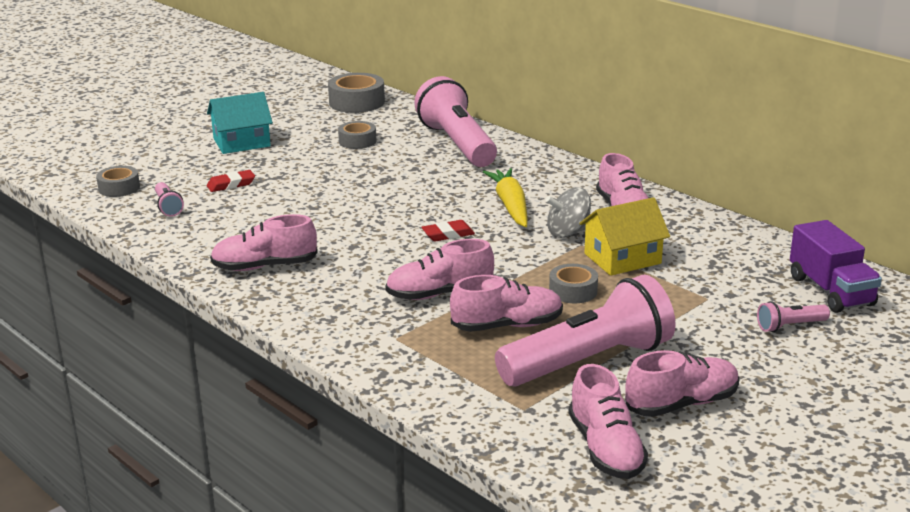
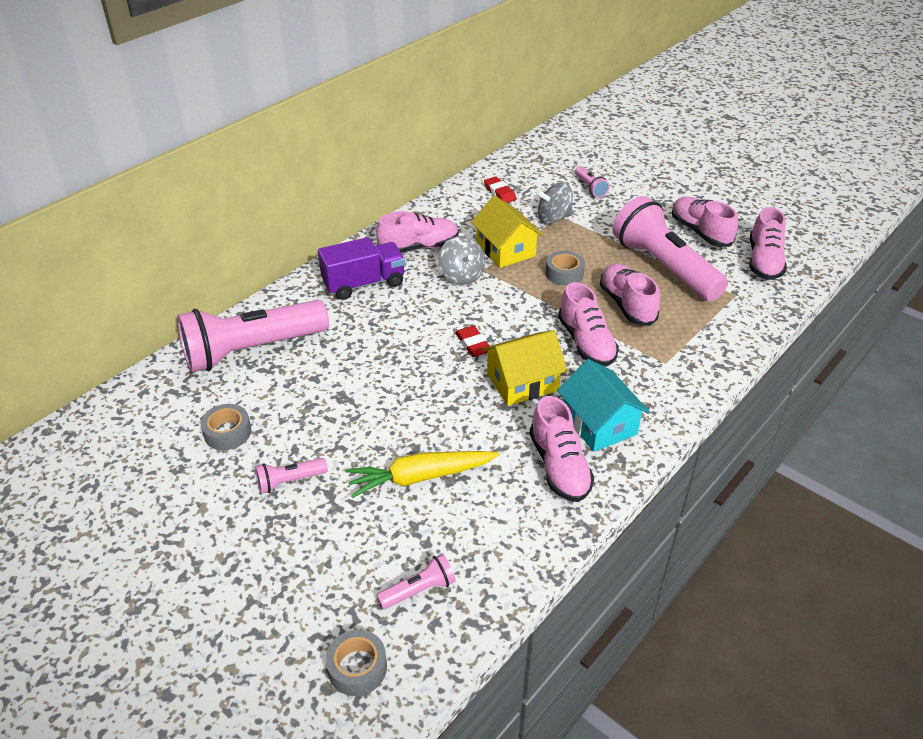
camera: 95 degrees left, 15 degrees up
turquoise house [207,92,273,154] -> turquoise house moved to [557,359,650,452]
red eraser [207,170,255,192] -> red eraser moved to [484,176,516,203]
grey tape [328,73,385,113] -> none
yellow carrot [483,168,528,227] -> yellow carrot moved to [346,451,499,498]
pink shoe [568,364,648,479] -> pink shoe turned 120 degrees clockwise [749,207,787,280]
purple truck [790,220,882,313] -> purple truck moved to [318,237,405,300]
none -> pink flashlight [255,458,327,494]
none -> yellow house [482,330,567,406]
none -> grey spinning top [536,182,573,224]

